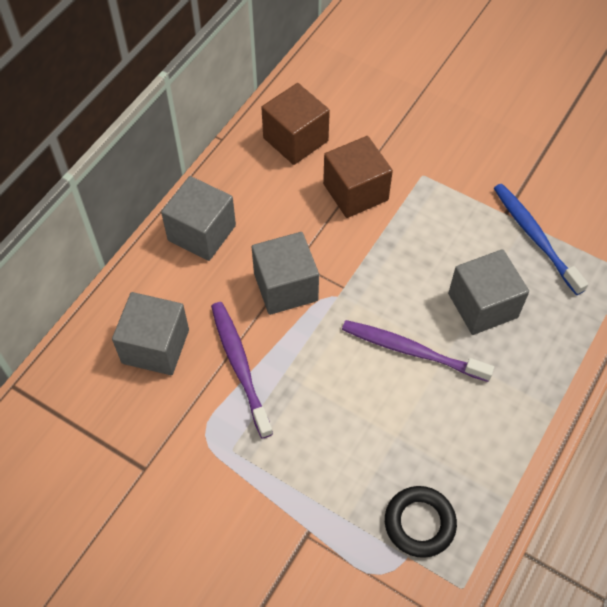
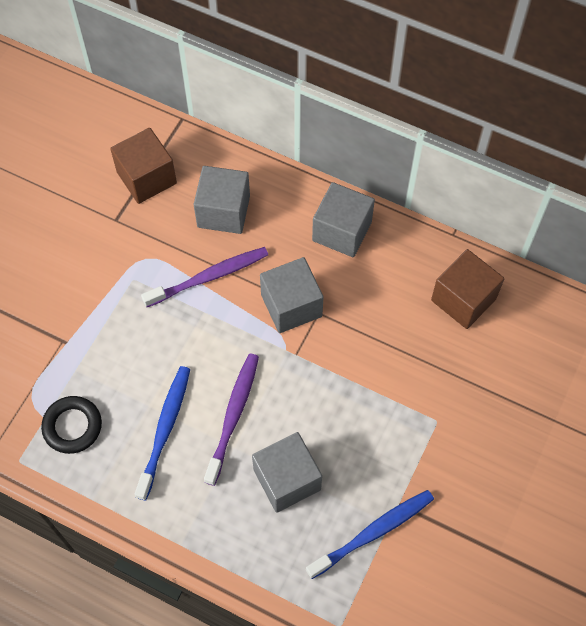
camera: 85 degrees right, 5 degrees up
brown cube [323,136,393,218] -> brown cube moved to [110,128,177,204]
none -> blue toothbrush [134,366,190,501]

